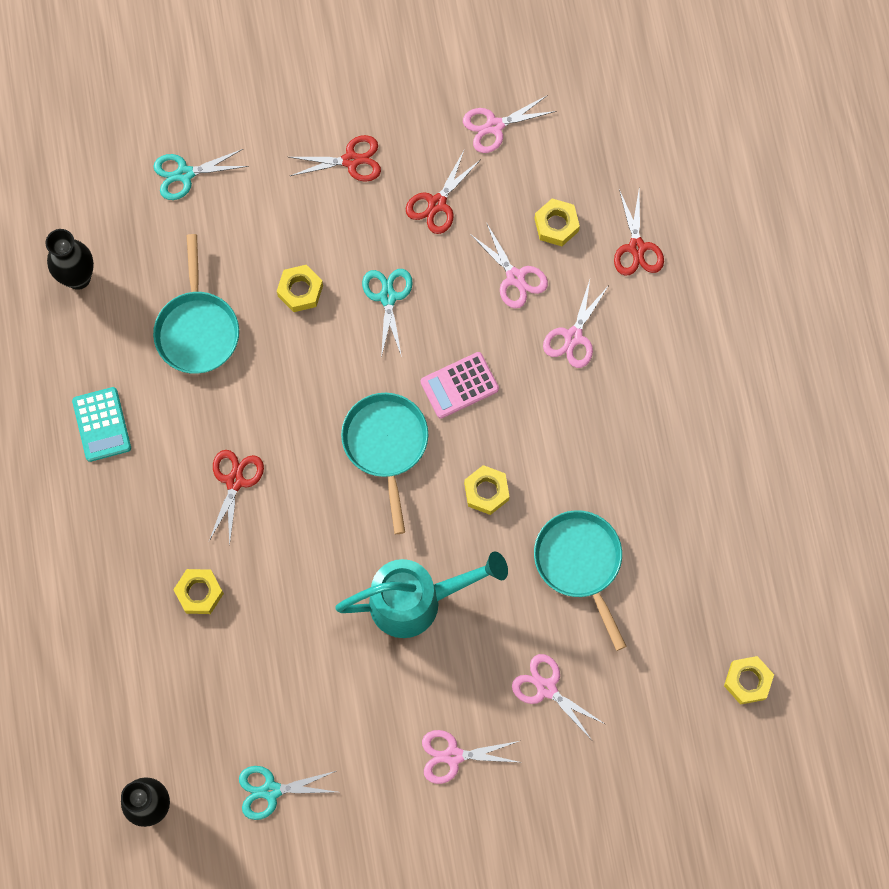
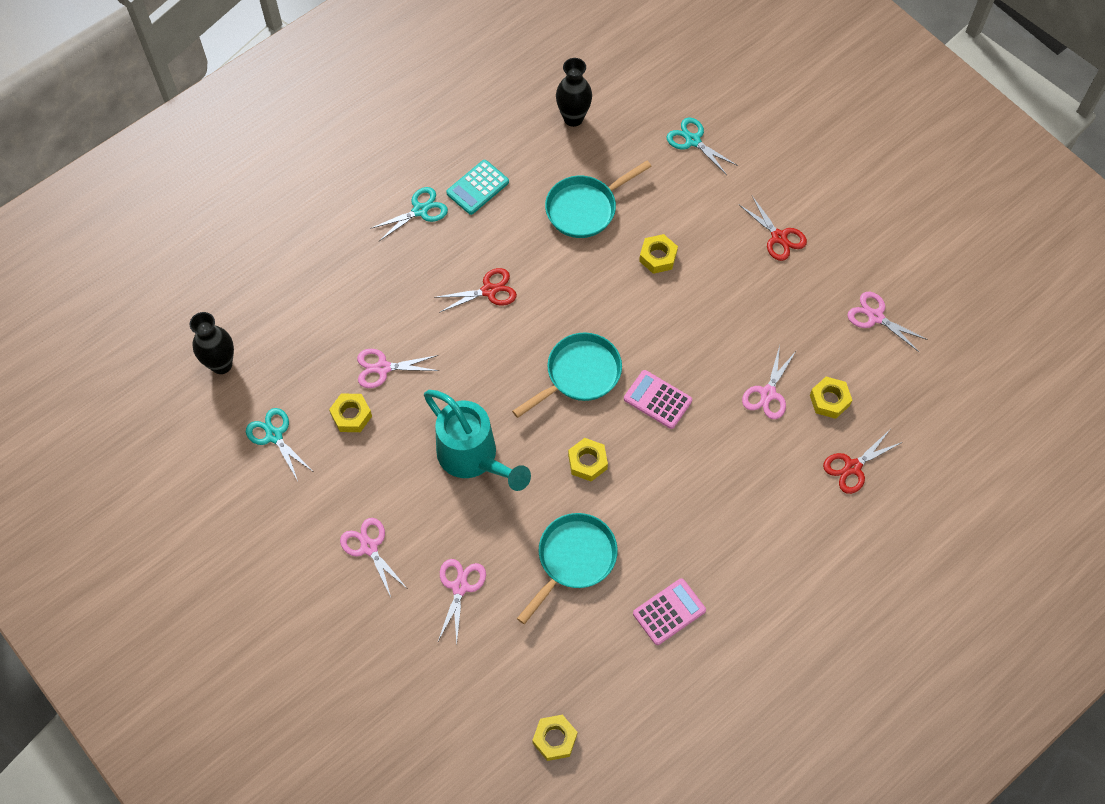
camera: 60 degrees right, 10 degrees down
yellow nut [173,569,224,614] -> yellow nut moved to [329,393,372,432]
turquoise scissors [362,269,413,358] -> turquoise scissors moved to [370,187,448,241]
red scissors [406,151,481,234] -> none
pink scissors [543,280,609,368] -> pink scissors moved to [357,349,439,388]
none -> pink calculator [633,578,706,645]

